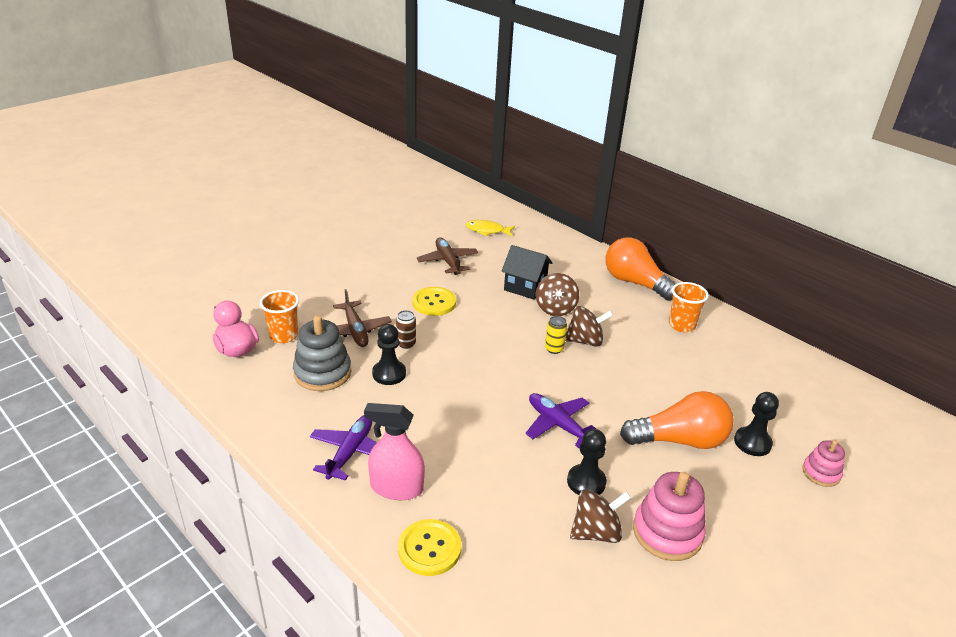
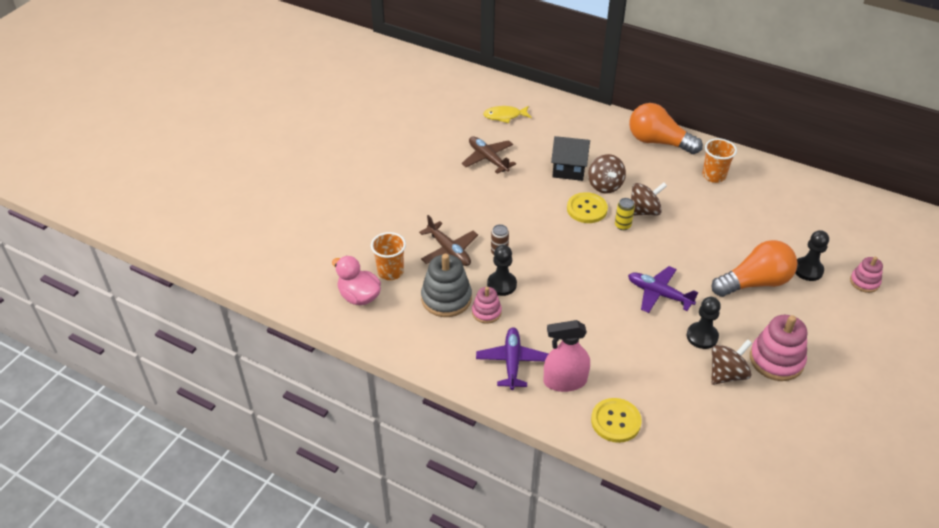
camera: 15 degrees left, 10 degrees up
yellow button [412,287,456,316] -> yellow button moved to [567,192,608,223]
none -> pink stacking toy [472,287,502,323]

